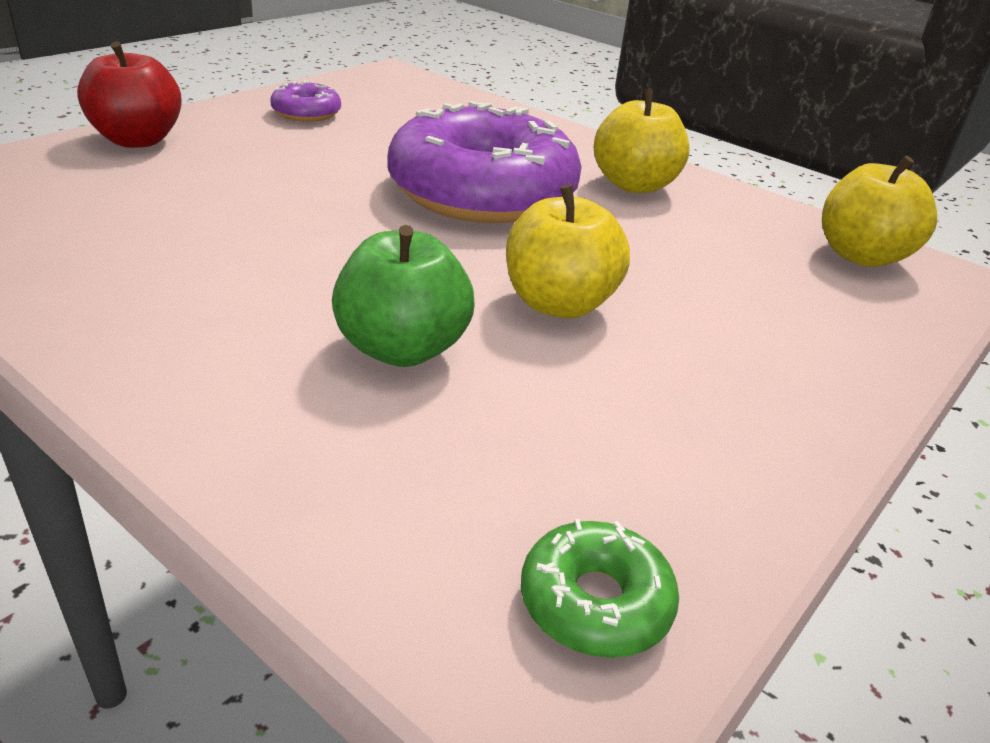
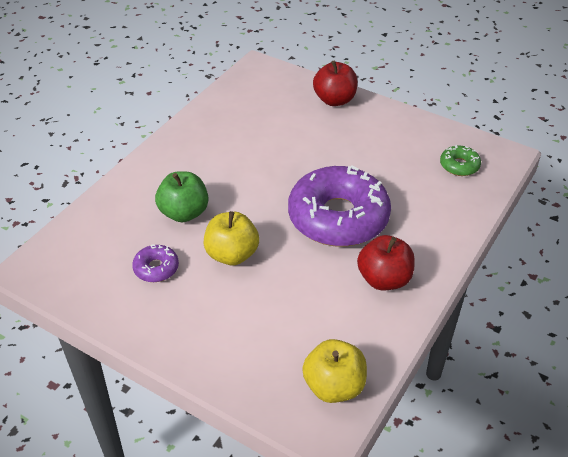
camera: 85 degrees right, 10 degrees up
purple donut [271,80,341,122] -> purple donut moved to [132,245,179,282]
green donut [521,519,679,658] -> green donut moved to [440,145,481,176]
yellow apple [594,89,690,193] -> red apple [357,235,415,290]

